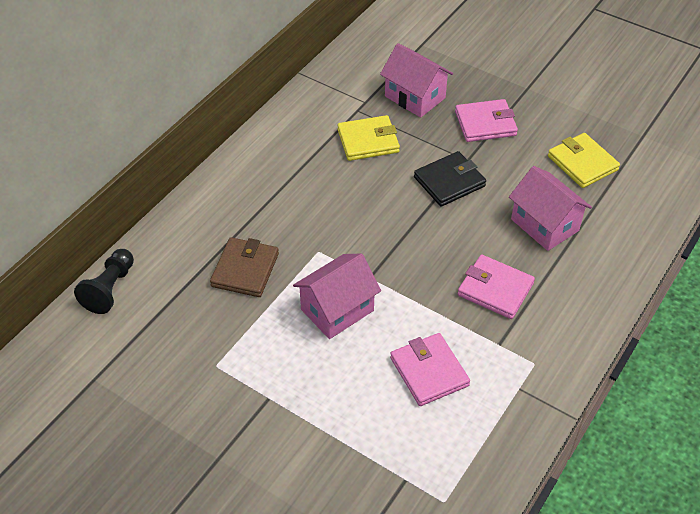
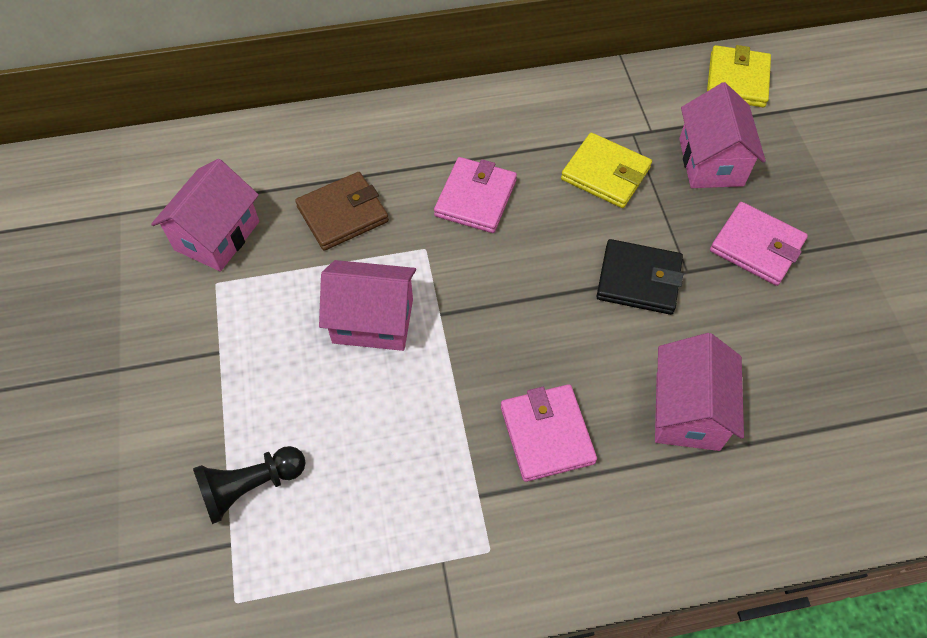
camera: 45 degrees right, 10 degrees up
black pawn [74,249,134,314] -> black pawn moved to [193,446,306,524]
pink wallet [390,333,470,406] -> pink wallet moved to [434,157,517,233]
yellow wallet [548,133,620,188] -> yellow wallet moved to [707,45,771,107]
none -> pink house [151,159,259,272]

